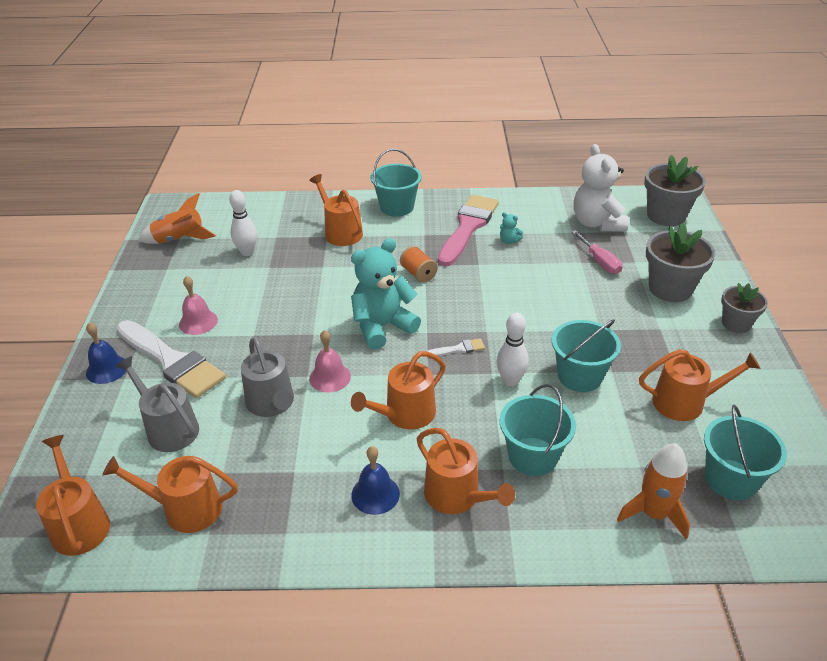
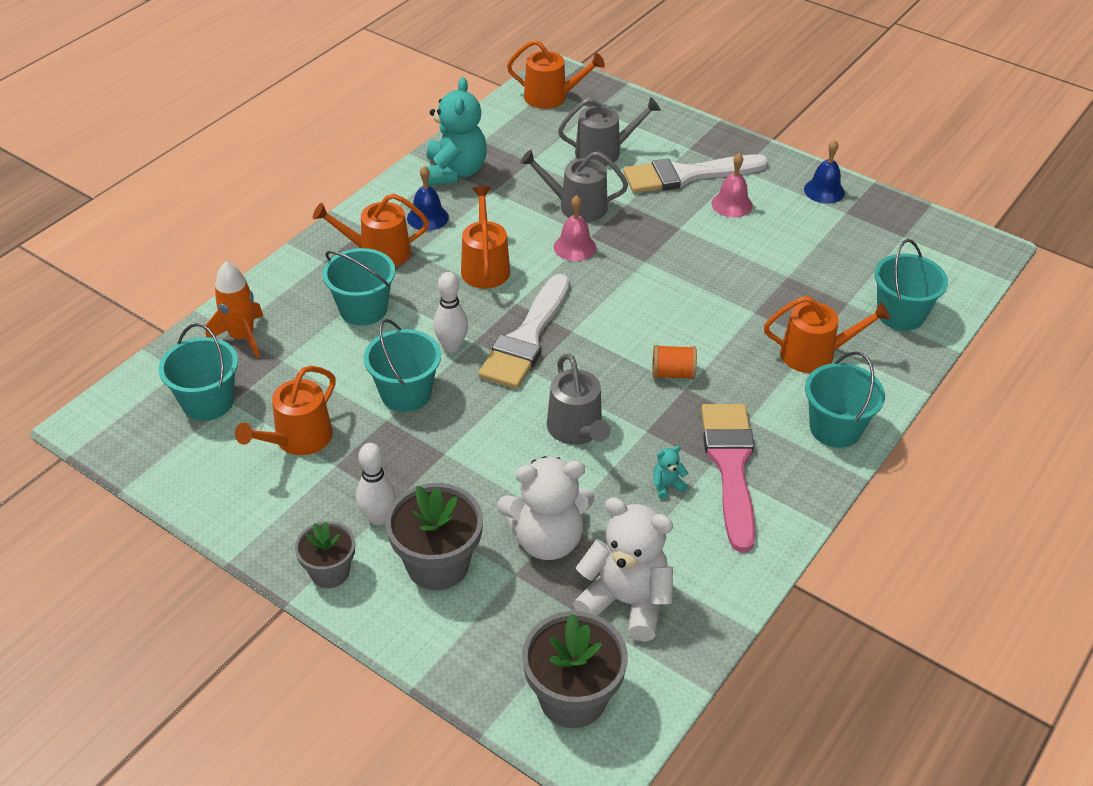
camera: 125 degrees right, 5 degrees up
blue bell [86,322,126,384] -> blue bell moved to [804,140,845,204]
orange watering can [102,456,238,533] -> none
orange rocket [138,193,216,244] -> none
white bowling pin [229,190,257,256] -> white bowling pin moved to [356,443,396,526]
turquoise teddy bear [351,238,421,350] -> turquoise teddy bear moved to [426,77,487,186]
white brush [428,338,485,356] -> white brush [478,274,570,389], size x2.47
pink brush [438,195,499,266] -> pink brush turned 150 degrees counterclockwise [701,404,756,552]
pink screwdriver [572,231,622,274] -> white teddy bear [497,456,594,560]
none -> grey watering can [547,353,611,445]
none -> turquoise bucket [874,239,948,331]

